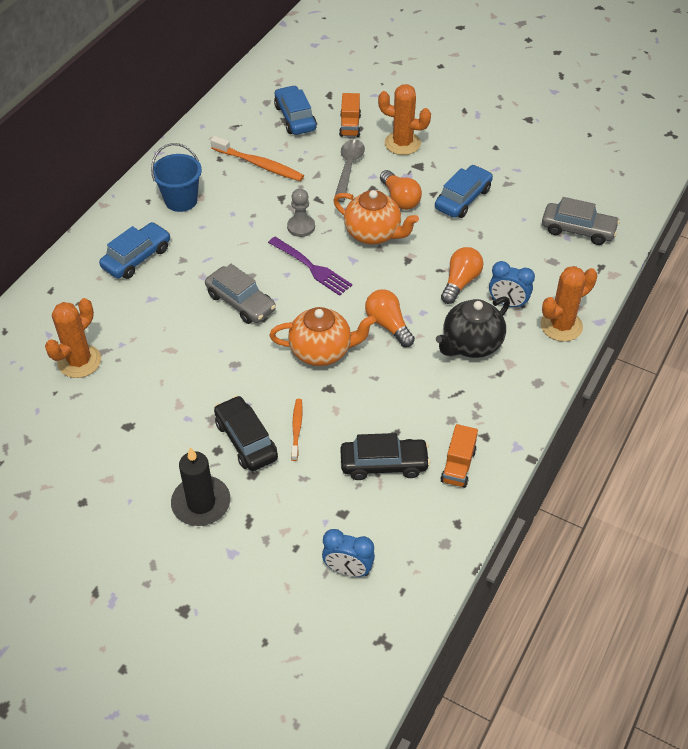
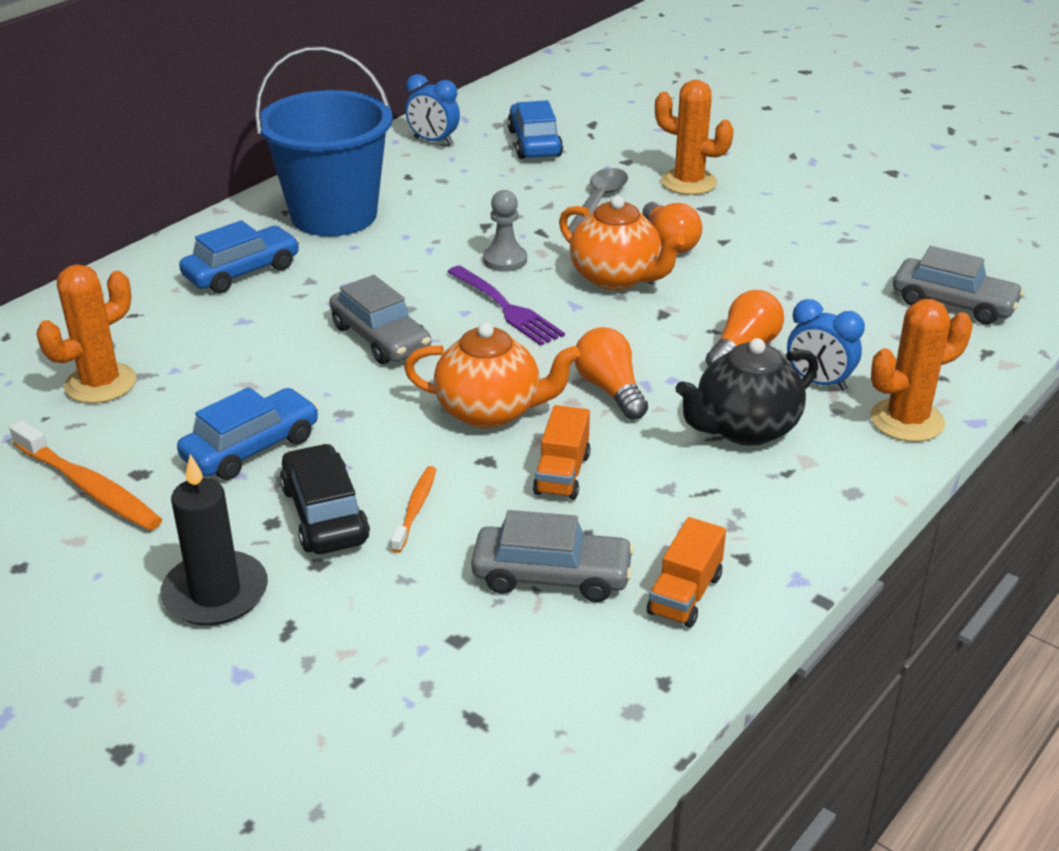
camera: 10 degrees right, 15 degrees down
blue bucket [151,143,202,212] -> blue bucket [255,46,393,236], size x1.73
orange toothbrush [210,136,304,181] -> orange toothbrush moved to [9,420,162,531]
blue clock [322,529,375,577] -> blue clock moved to [405,74,460,145]
orange truck [339,93,361,137] -> orange truck moved to [533,405,590,500]
black car [340,433,430,480] -> grey car [471,510,635,602]
blue car [435,165,493,218] -> blue car moved to [177,387,319,480]

